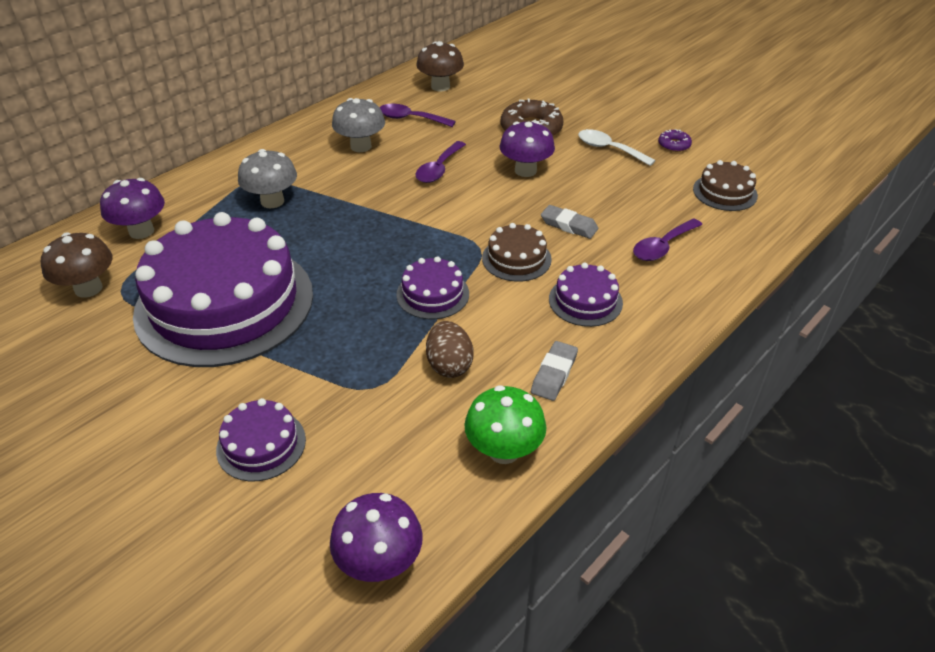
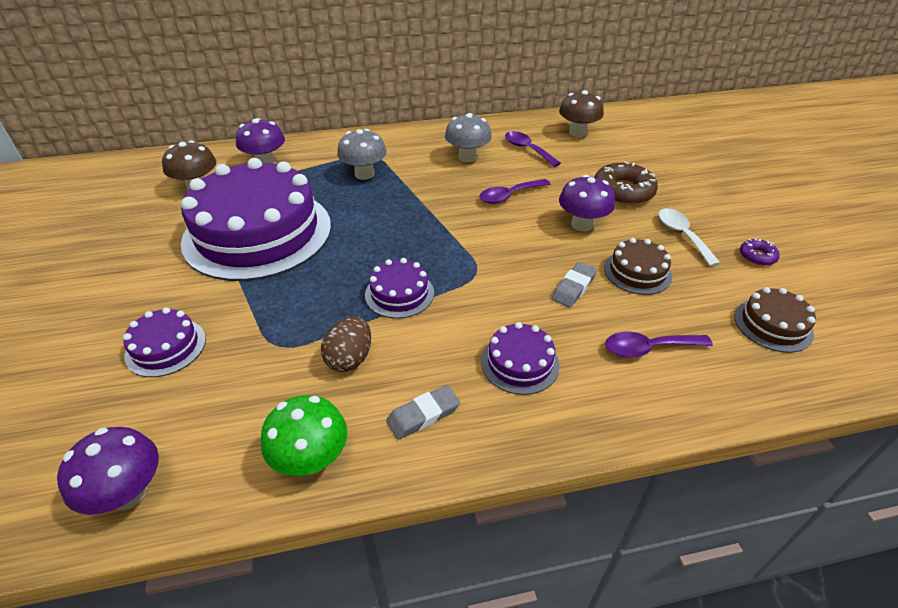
camera: 35 degrees right, 0 degrees up
brown cake [482,223,552,282] -> brown cake moved to [604,238,672,295]
grey eraser [541,205,598,239] -> grey eraser turned 60 degrees clockwise [552,262,597,308]

